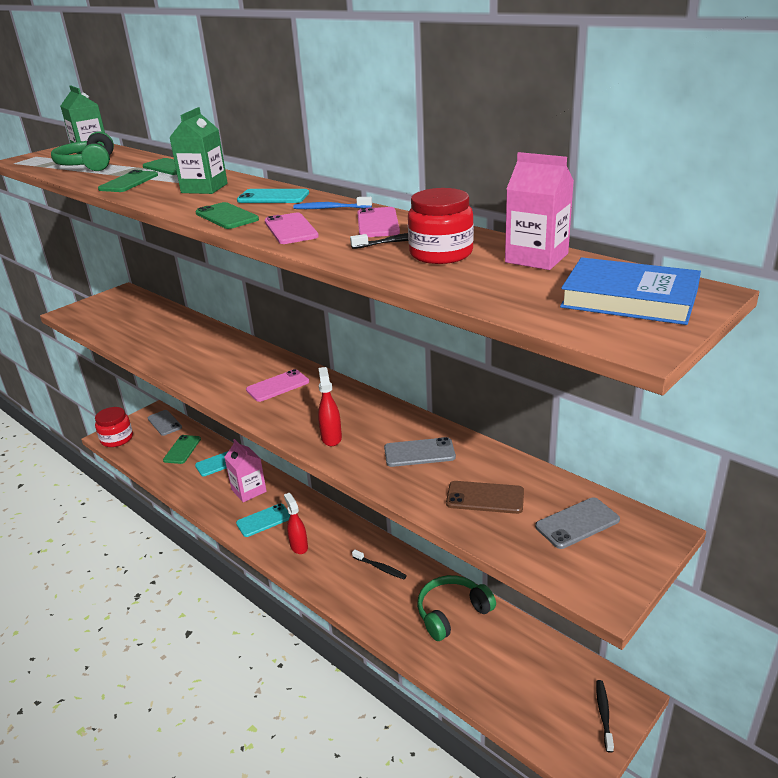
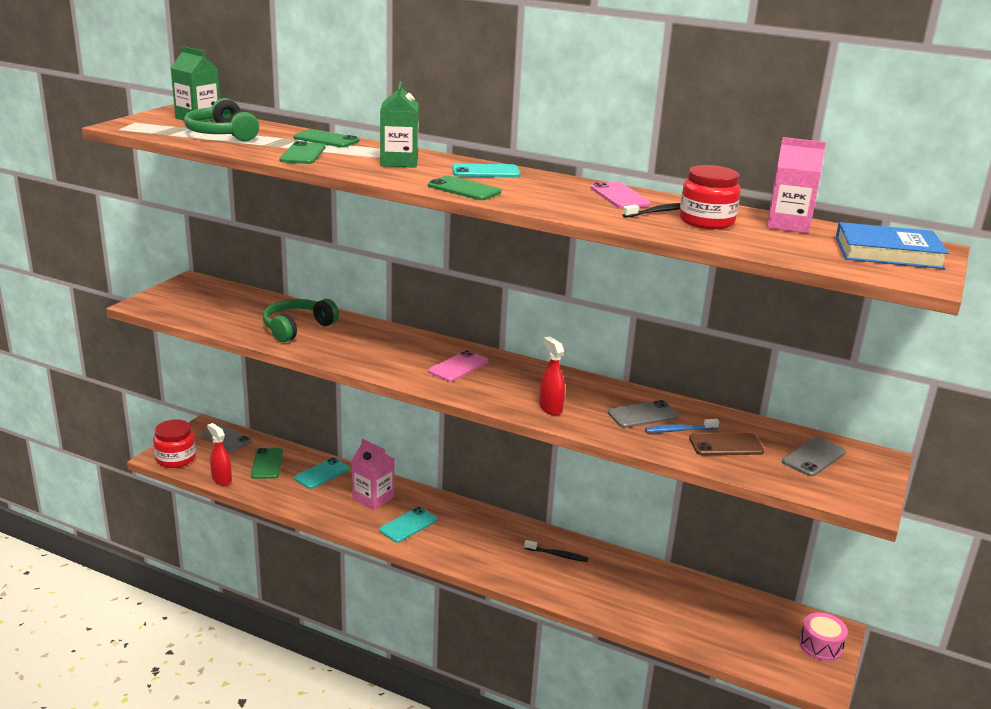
camera: 20 degrees left, 5 degrees down
pink phone [265,213,319,244] -> none
red spray bottle [284,493,308,554] -> red spray bottle moved to [207,423,232,486]
blue toothbrush [293,197,372,209] -> blue toothbrush moved to [645,419,719,433]
green headphones [417,575,496,641] -> green headphones moved to [263,299,339,342]
black toothbrush [596,680,614,753] -> pink drum [799,612,848,661]

